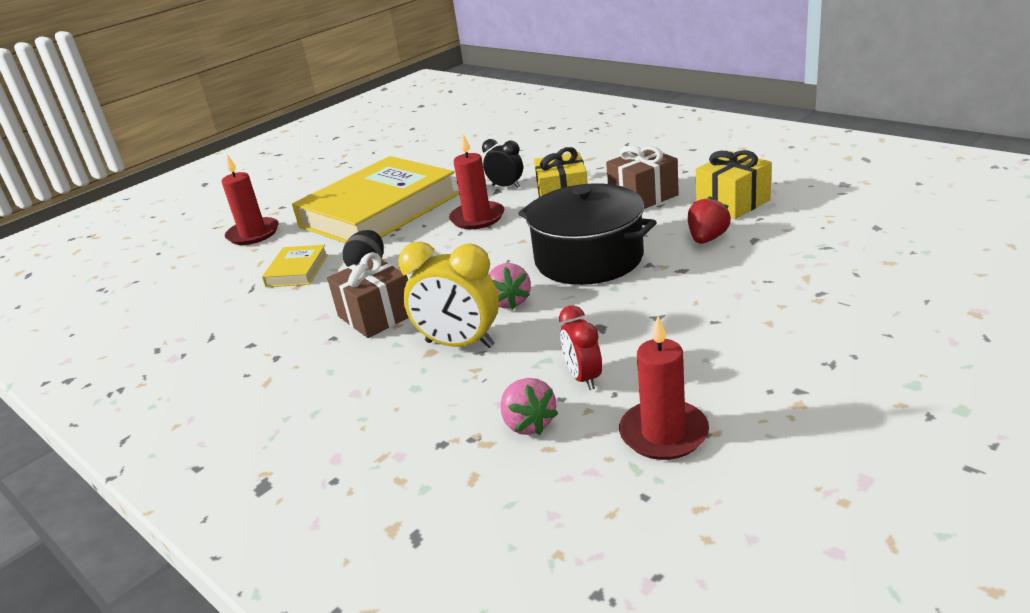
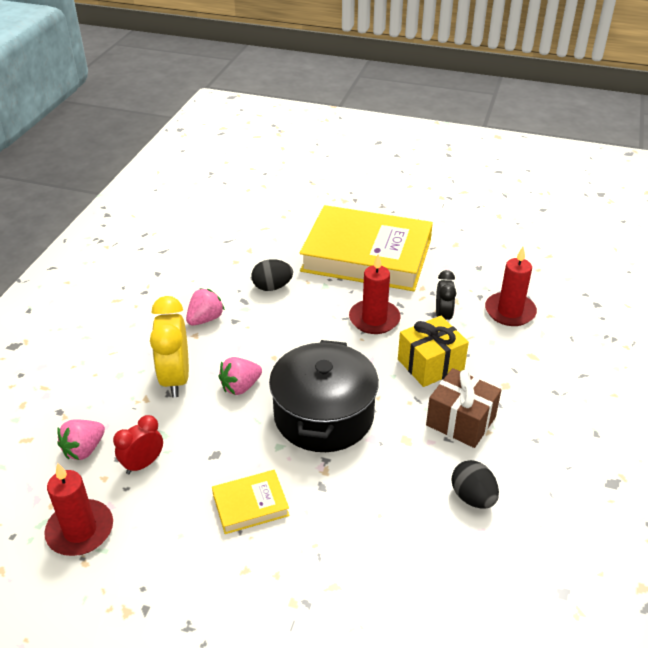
camera: 60 degrees right, 10 degrees up
red candle [222,154,279,245] -> red candle moved to [485,247,537,326]
yellow book [262,245,328,287] -> yellow book moved to [212,470,290,534]
brown gift [327,252,409,338] -> pink strawberry [186,288,225,326]
red strawberry [688,196,731,244] -> none
yellow gift [696,150,772,219] -> black egg [452,460,499,509]

